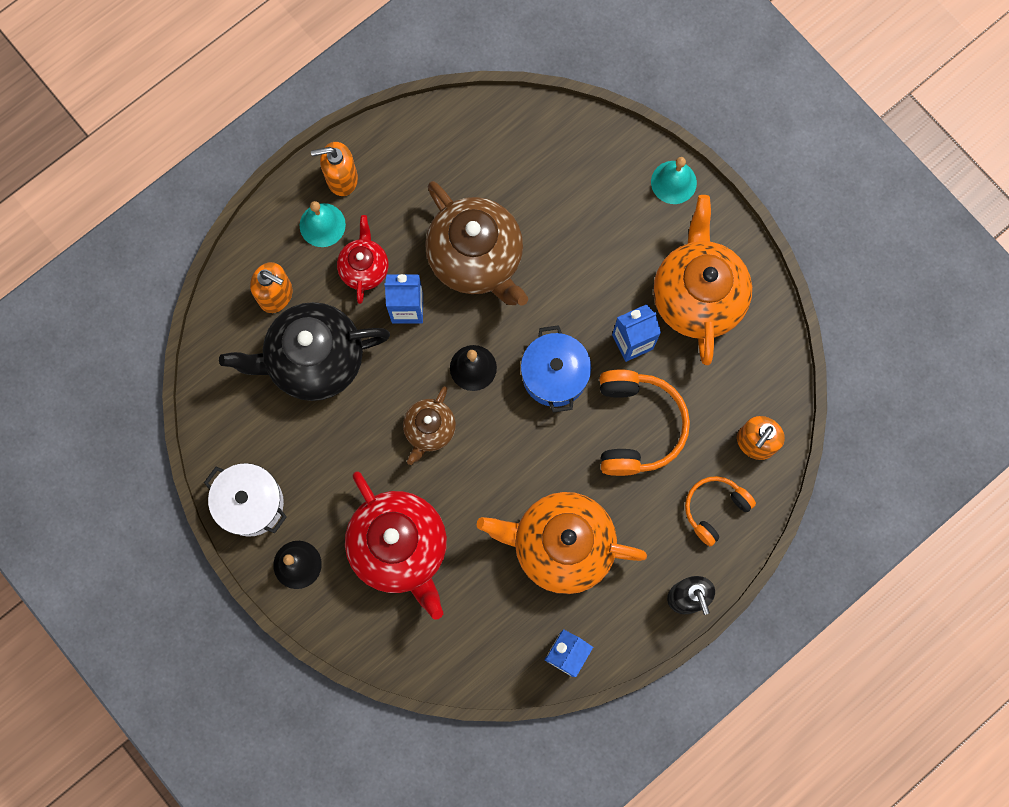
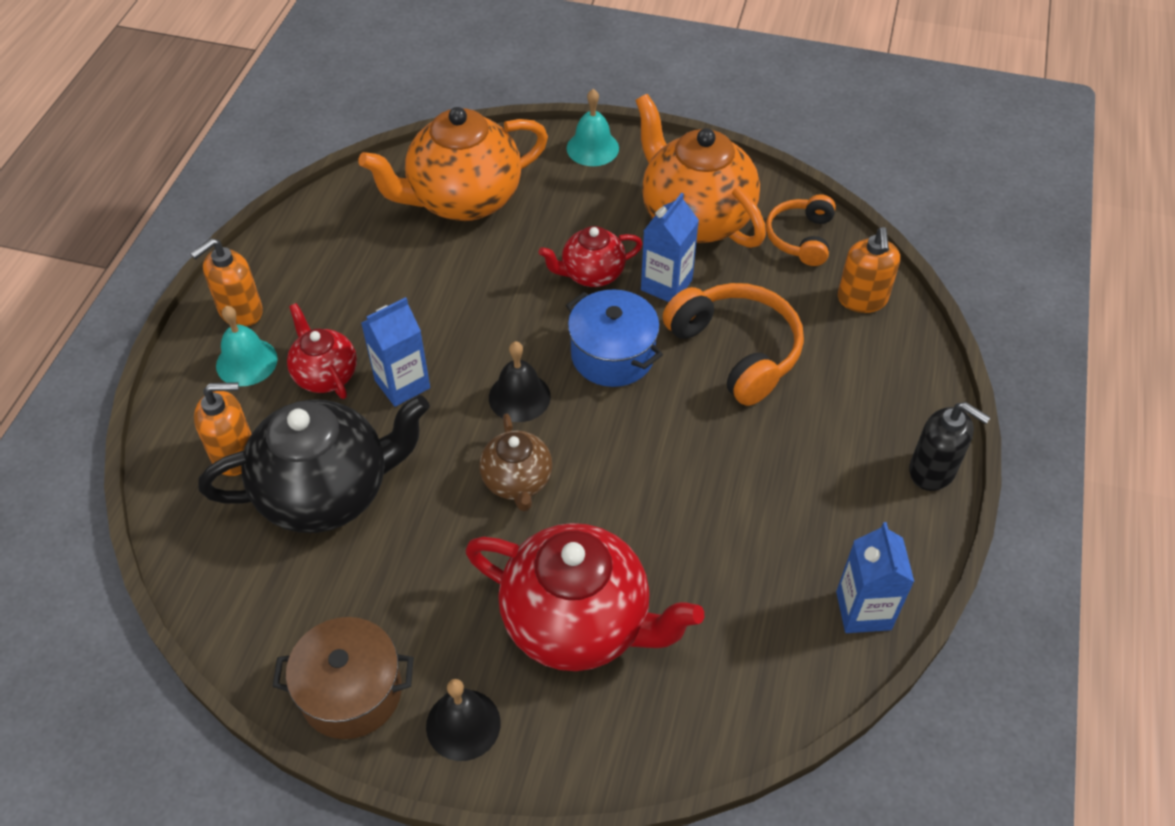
camera: 35 degrees left, 25 degrees down
white pot [204,463,287,537] -> brown pot [272,617,414,739]
black teapot [219,302,390,401] -> black teapot turned 150 degrees counterclockwise [198,395,430,533]
brown teapot [425,181,528,306] -> none
orange teapot [477,492,647,594] -> orange teapot moved to [358,107,548,221]
orange headphones [685,476,756,546] -> orange headphones moved to [766,194,836,266]
none -> red teapot [539,226,642,287]

